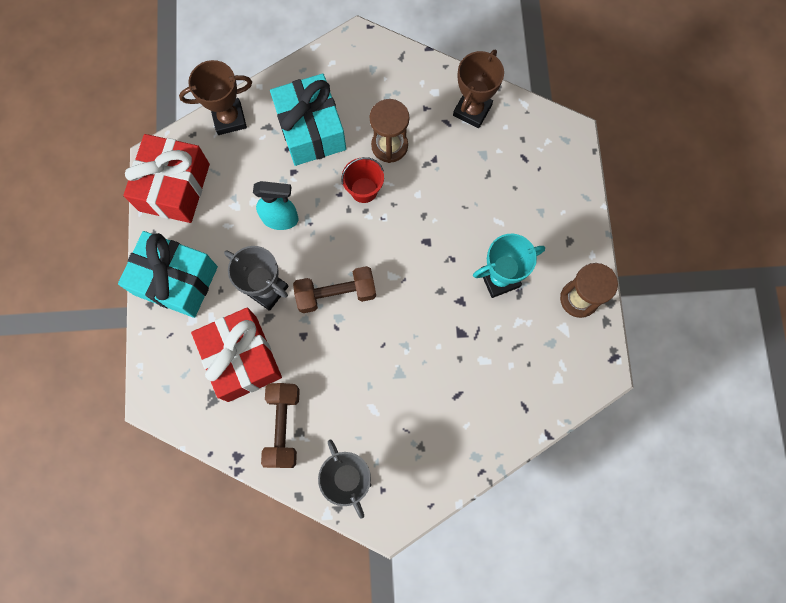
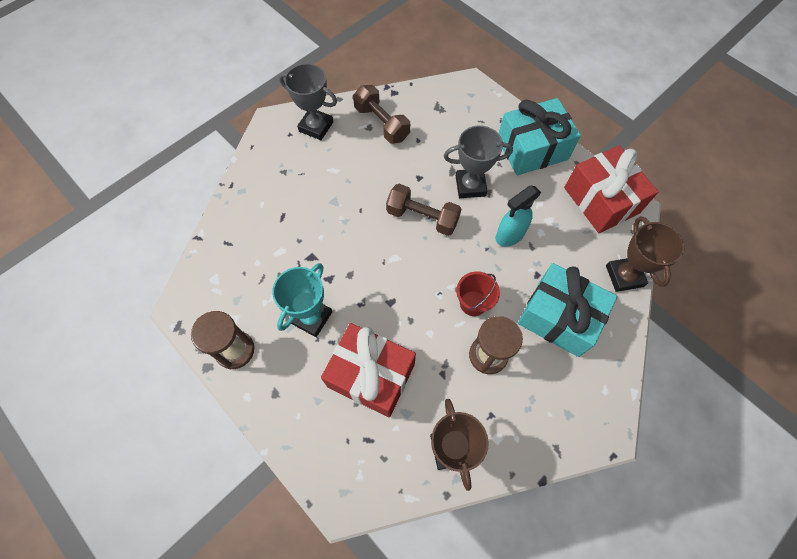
camera: 140 degrees right, 10 degrees down
brown trophy [179,60,252,135] -> brown trophy turned 45 degrees counterclockwise [606,216,684,292]
red gift [191,307,282,402] -> red gift moved to [321,323,416,418]
brown dumbbell [293,266,376,313] -> brown dumbbell turned 75 degrees clockwise [386,184,461,236]

